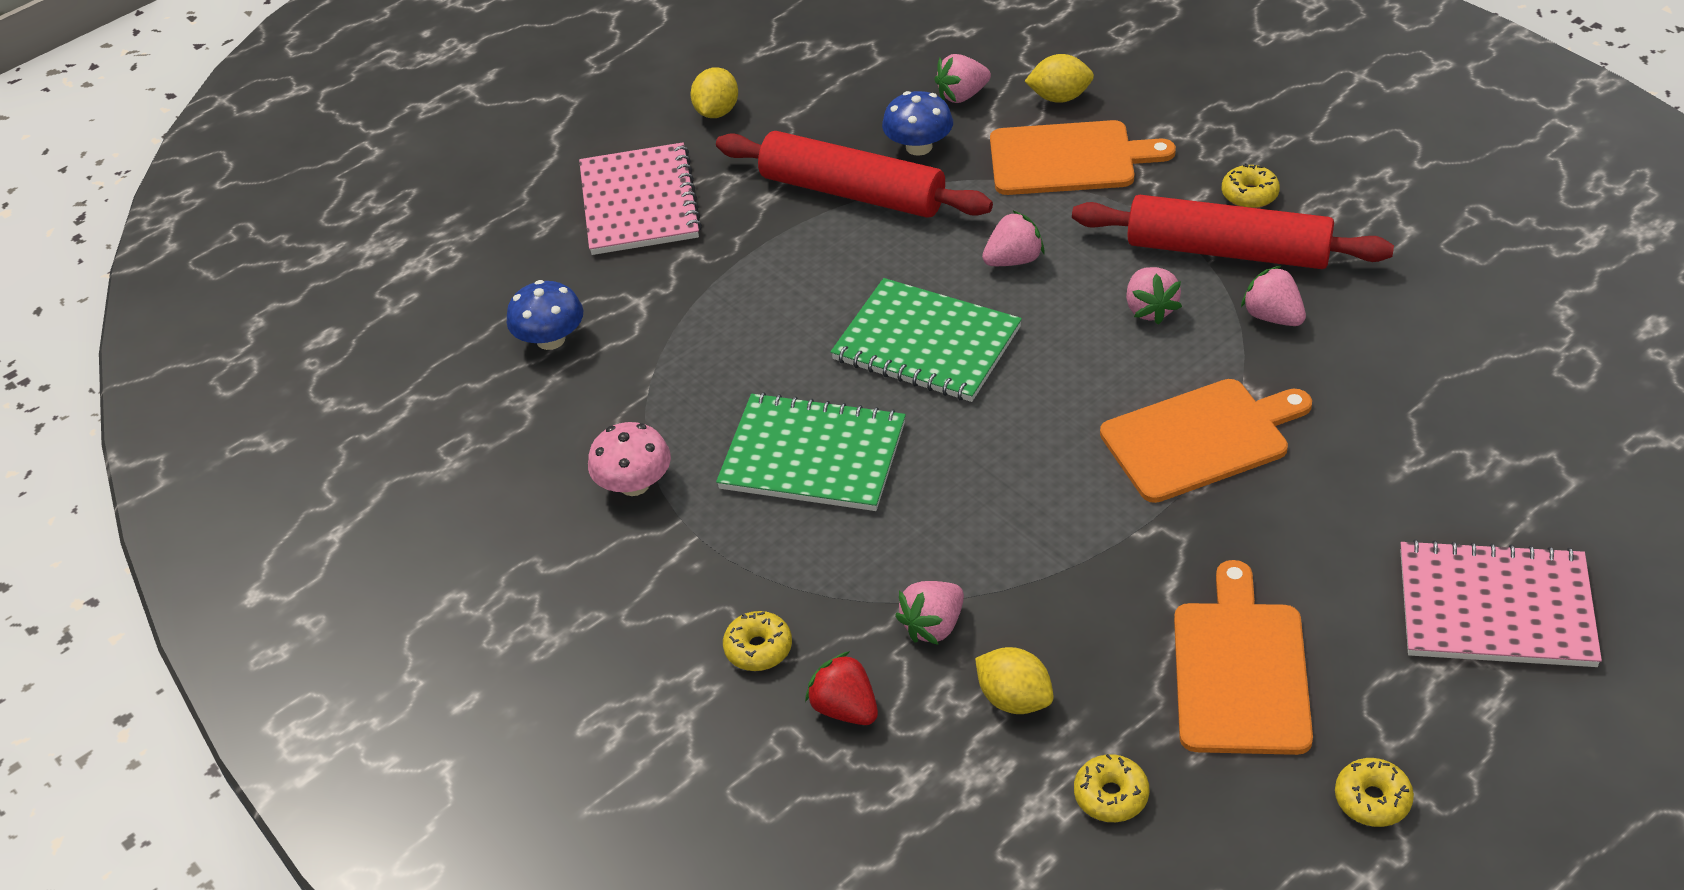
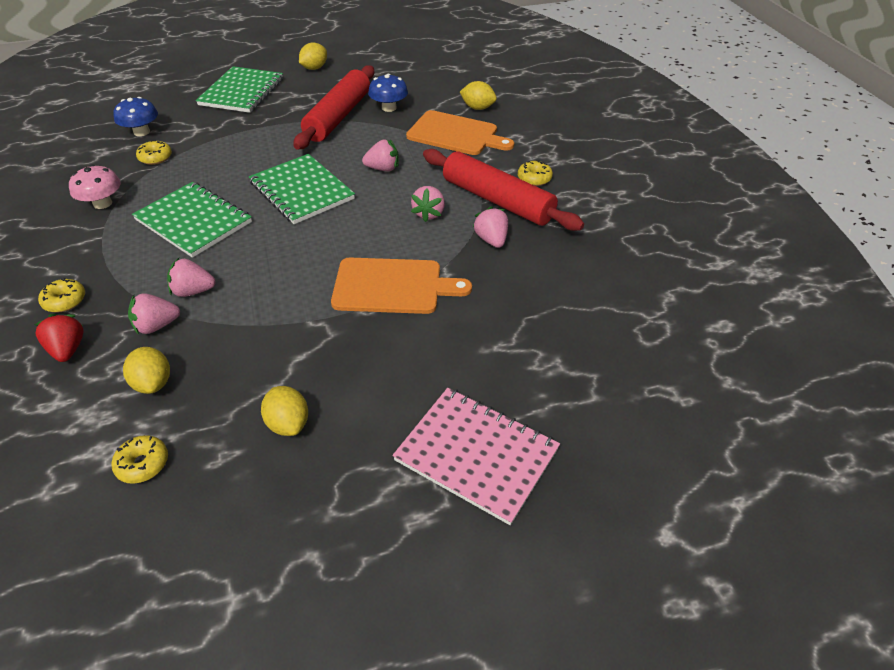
camera: 20 degrees right, 0 degrees up
pink notebook [579,142,702,255] -> green notebook [196,66,283,113]
red rolling pin [716,131,993,218] -> red rolling pin turned 60 degrees clockwise [294,65,374,150]
pink strawberry [934,54,991,103] -> pink strawberry moved to [167,258,216,297]
orange cutting board [1174,560,1313,755] -> yellow lemon [261,386,308,436]
yellow donut [1335,758,1414,827] -> yellow donut moved to [136,140,172,165]

